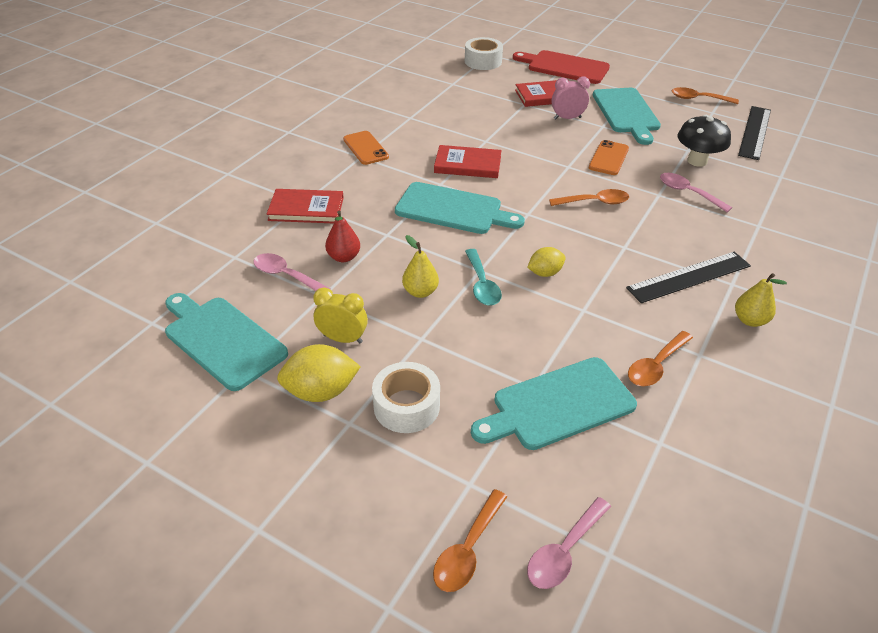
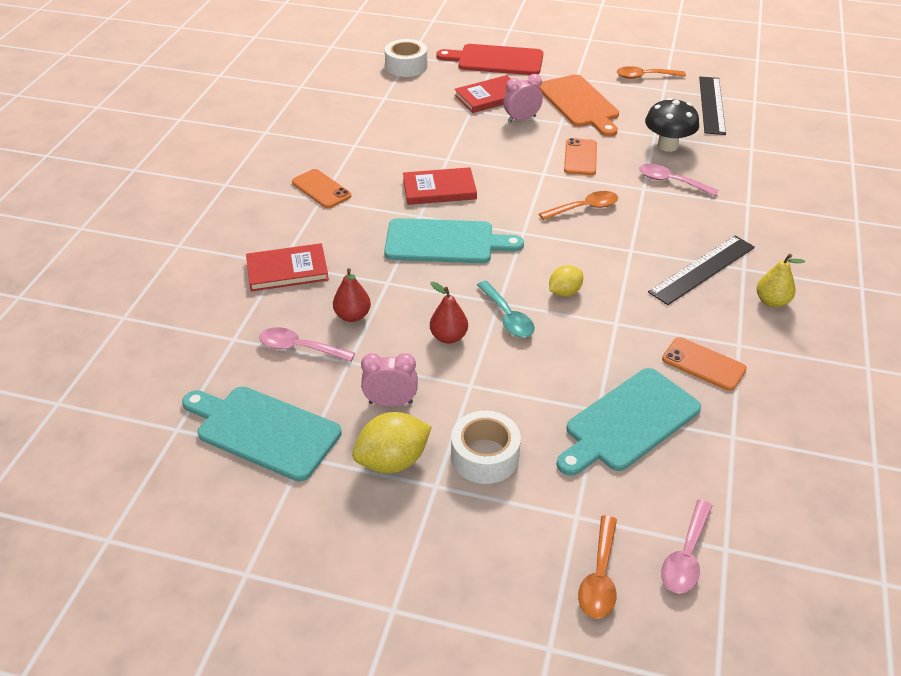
camera: 15 degrees left, 0 degrees up
yellow clock [313,287,368,344] -> pink clock [361,353,418,407]
yellow pear [402,235,439,298] -> red pear [430,282,468,344]
turquoise cutting board [593,88,661,145] -> orange cutting board [538,74,619,137]
orange spoon [628,331,693,386] -> orange phone [662,337,747,391]

